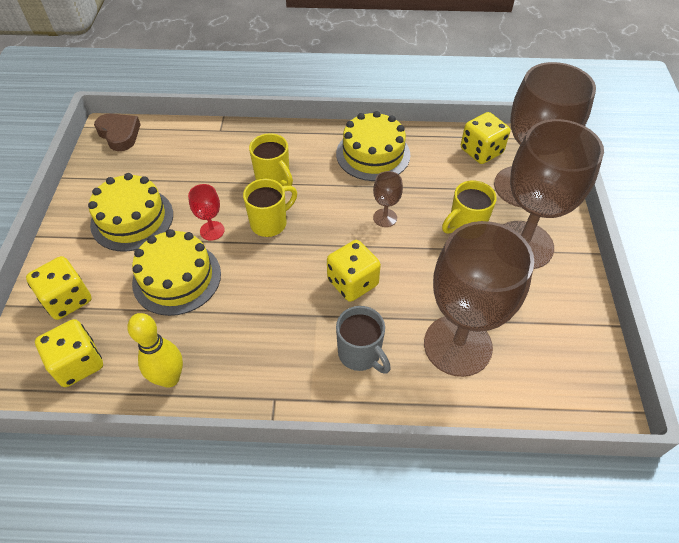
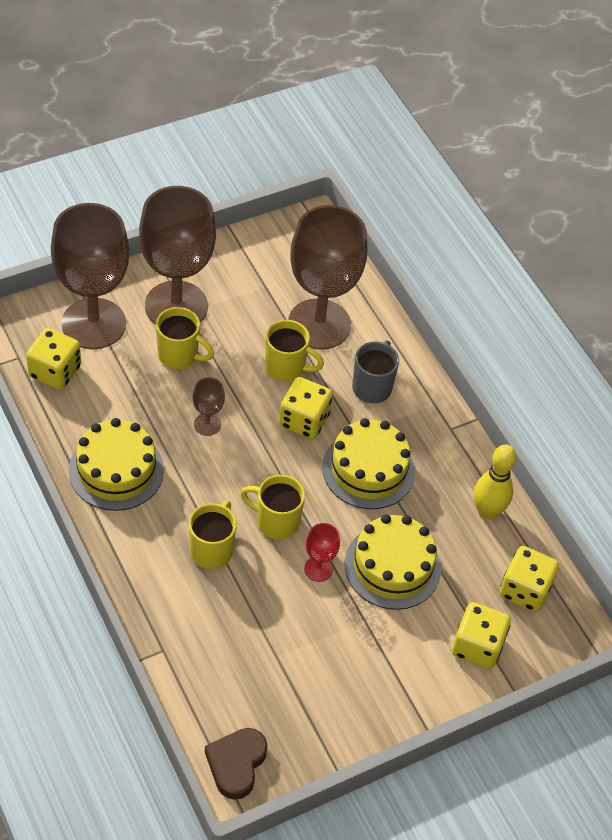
camera: 125 degrees left, 0 degrees up
yellow cake [88,173,173,252] -> yellow cake moved to [322,418,415,509]
none -> yellow mug [265,320,324,382]

